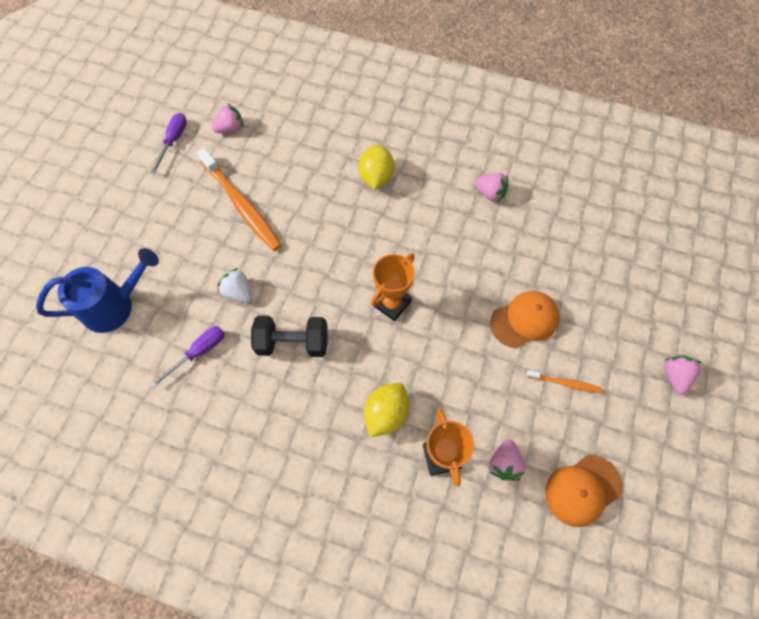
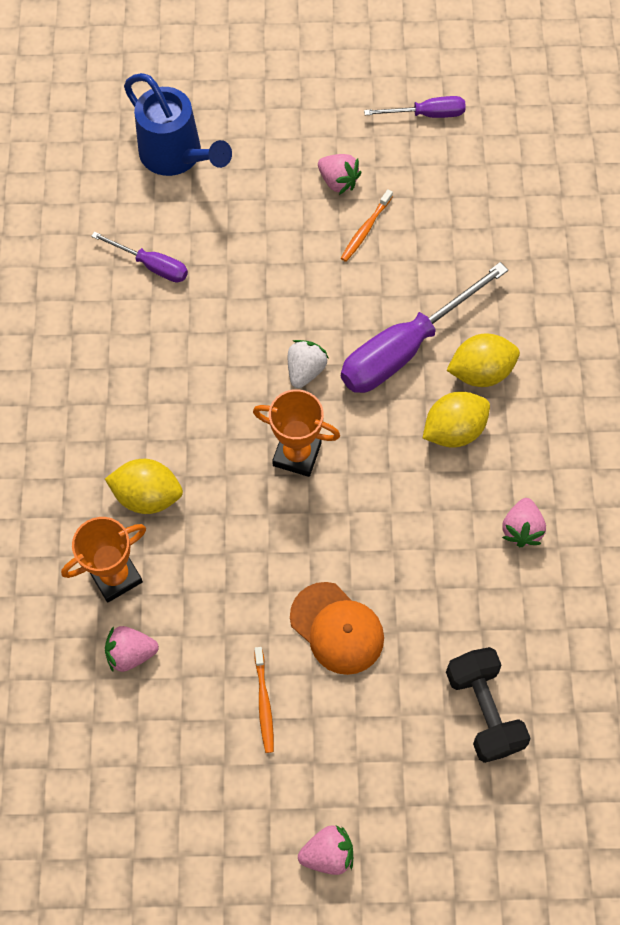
camera: 70 degrees right, 0 degrees up
orange toothbrush [197,148,282,251] -> orange toothbrush [341,189,393,262], size x0.48
pink strawberry [212,103,244,133] -> pink strawberry moved to [318,154,361,195]
white strawberry [217,268,252,303] -> white strawberry moved to [288,340,328,388]
black dumbbell [251,316,328,357] -> black dumbbell moved to [446,647,531,763]
orange cap [545,454,622,527] -> none
none -> purple screwdriver [341,262,508,393]
none -> yellow lemon [423,392,490,448]

